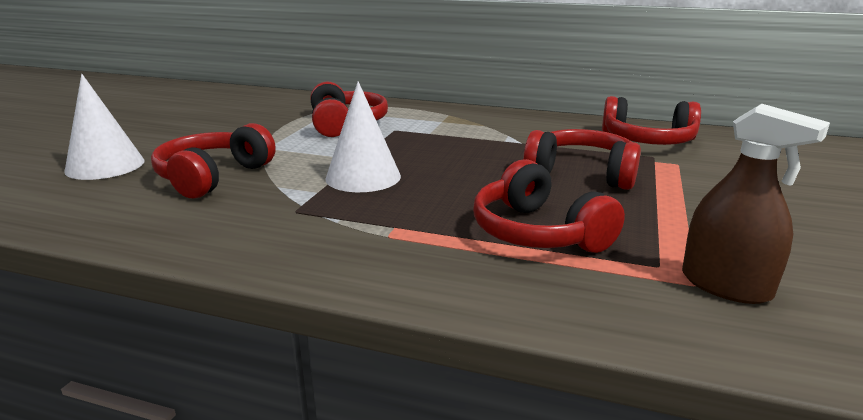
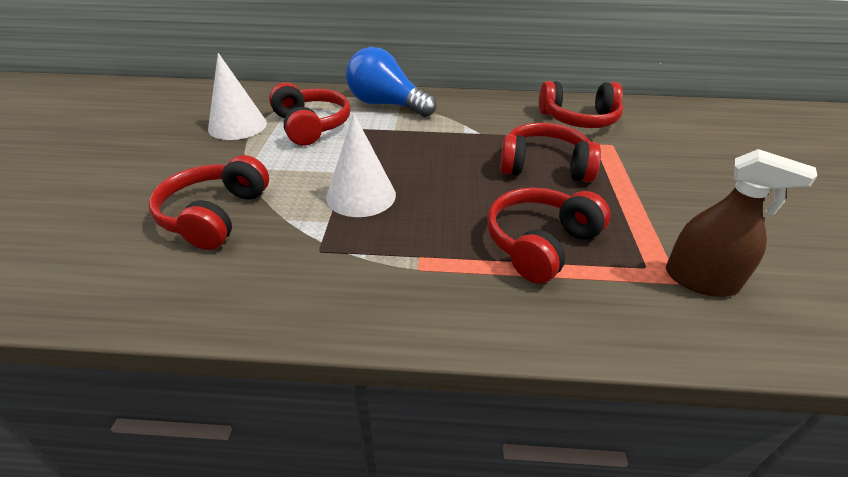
camera: 15 degrees left, 15 degrees up
white cone [64,74,145,180] -> white cone moved to [208,53,267,140]
red headphones [473,159,625,253] -> red headphones turned 90 degrees clockwise [487,187,611,283]
none -> blue light bulb [346,47,436,117]

